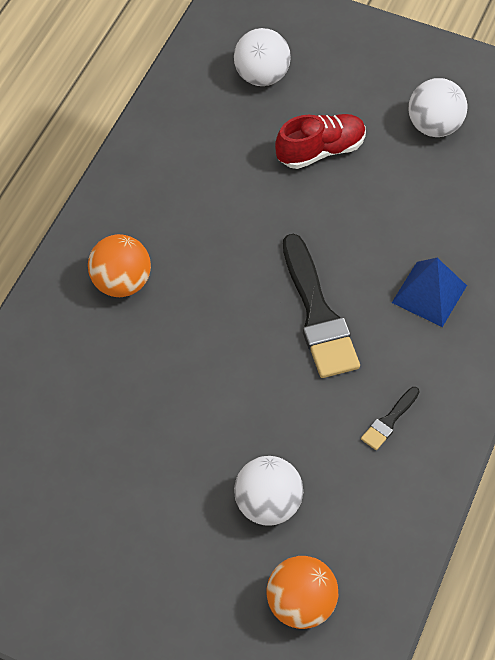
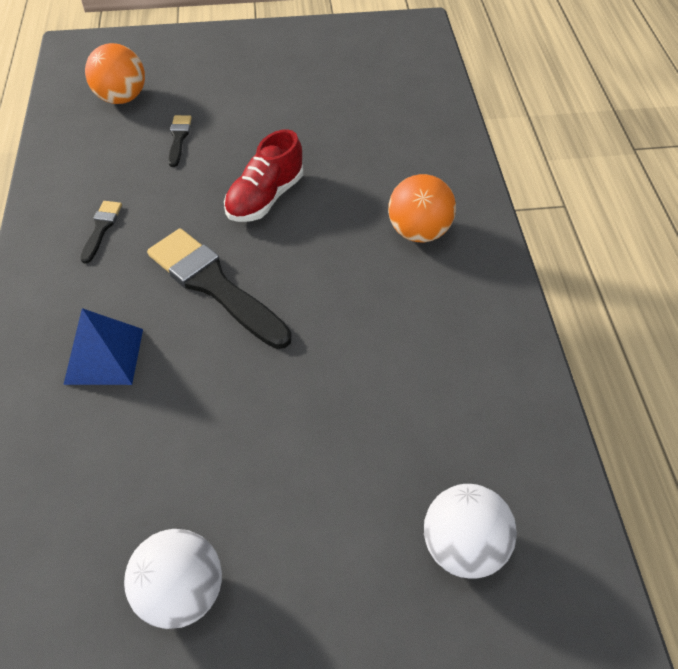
camera: 150 degrees right, 5 degrees down
white ball [234,456,303,526] -> black brush [168,115,192,167]
red shoe [275,114,366,169] -> red shoe moved to [224,129,303,222]

